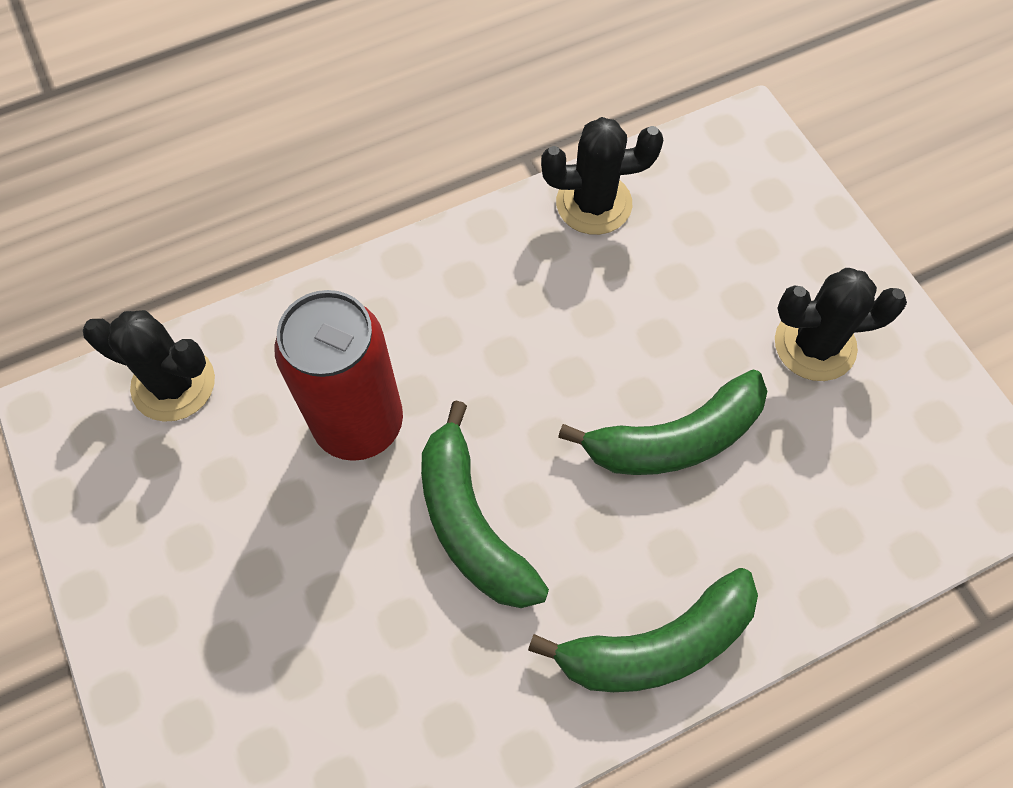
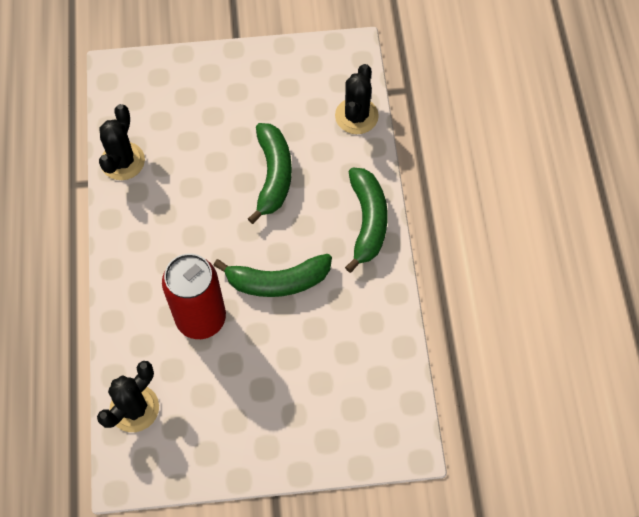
camera: 70 degrees left, 0 degrees up
black cactus [775,268,907,381] -> black cactus moved to [335,64,379,134]

